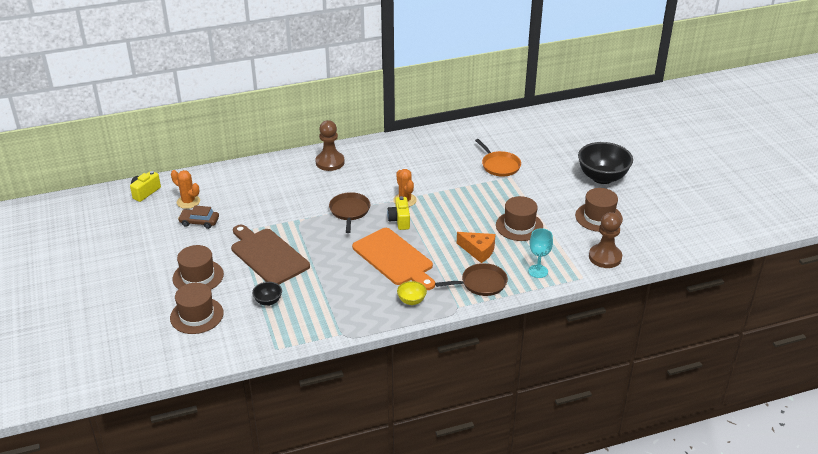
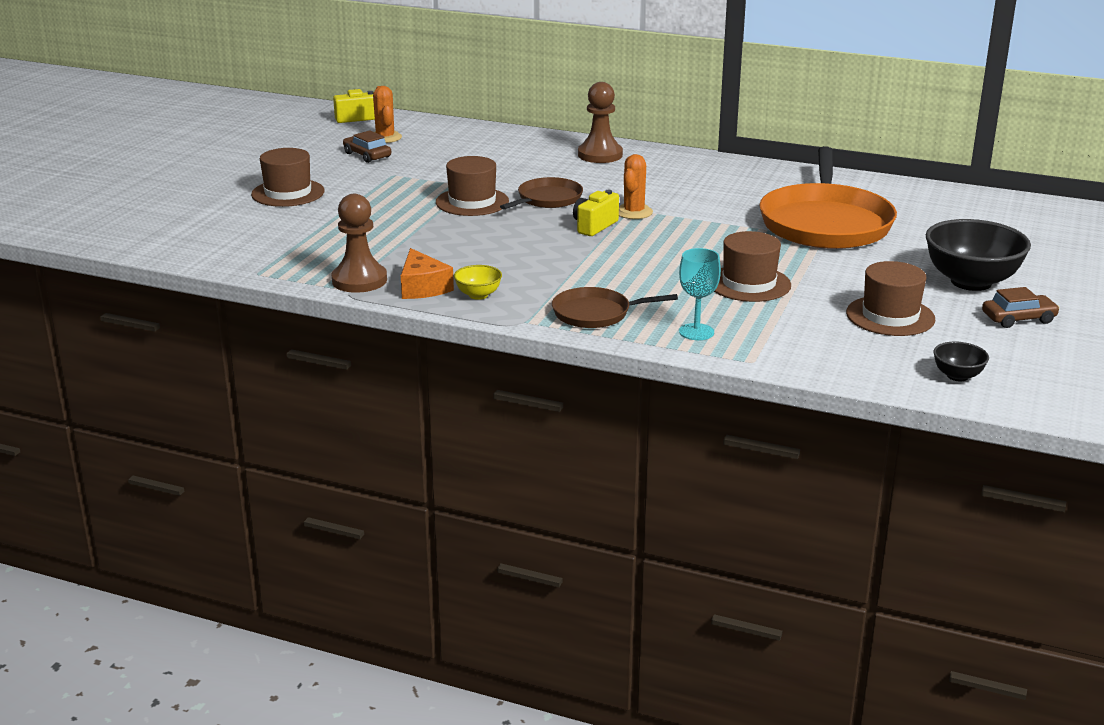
camera: 40 degrees right, 10 degrees down
brown hat [170,283,224,334] -> brown hat moved to [436,156,509,216]
brown cutting board [231,225,310,284] -> none
black bowl [252,282,282,306] -> black bowl moved to [933,342,989,381]
orange cutting board [352,228,435,290] -> none
brown pan [435,263,508,296] -> brown pan turned 150 degrees clockwise [552,287,678,328]
orange cheese [457,232,496,263] -> orange cheese moved to [401,248,454,299]
orange pan [475,139,521,177] -> orange pan [759,146,897,249], size x1.98
brown pawn [589,212,622,268] -> brown pawn moved to [331,194,387,293]
none -> brown car [982,287,1060,328]

